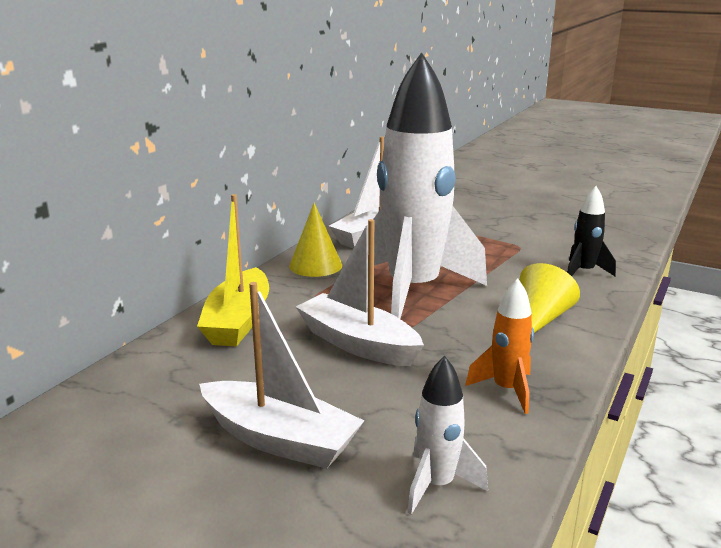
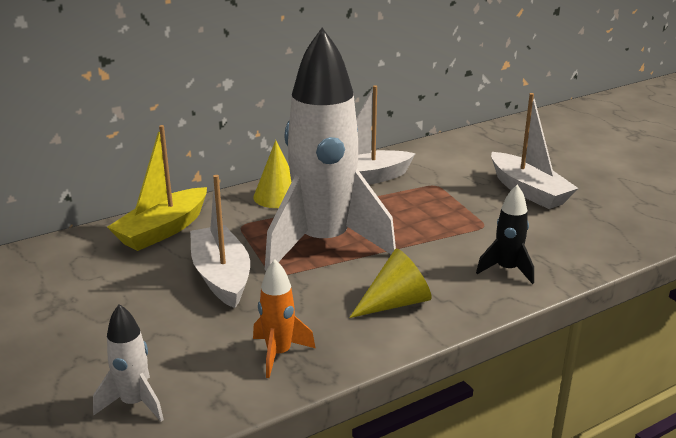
camera: 30 degrees right, 5 degrees up
white boat [199,282,364,469] -> white boat moved to [491,93,578,209]

